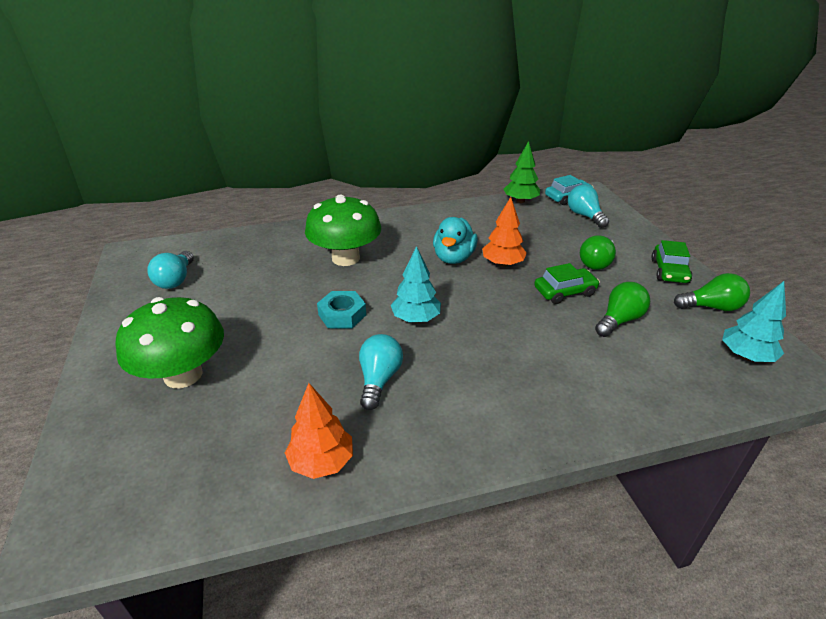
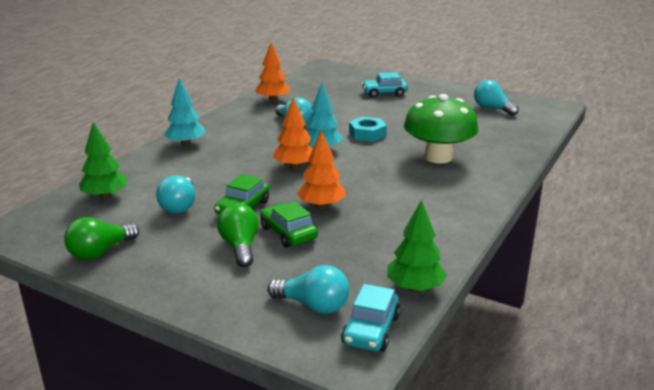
camera: 135 degrees right, 10 degrees down
green mushroom [115,297,224,388] -> turquoise car [362,72,408,97]
turquoise duck [433,217,478,264] -> none
green light bulb [595,282,650,337] -> turquoise light bulb [156,175,195,214]
green car [651,240,692,283] -> green car moved to [260,201,318,248]
turquoise tree [722,281,786,362] -> turquoise tree moved to [164,78,205,146]
none -> green tree [79,122,128,199]
none -> orange tree [273,97,313,169]

